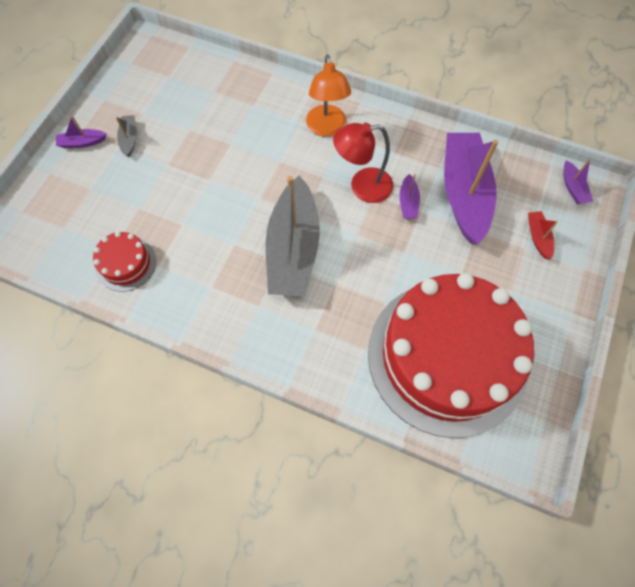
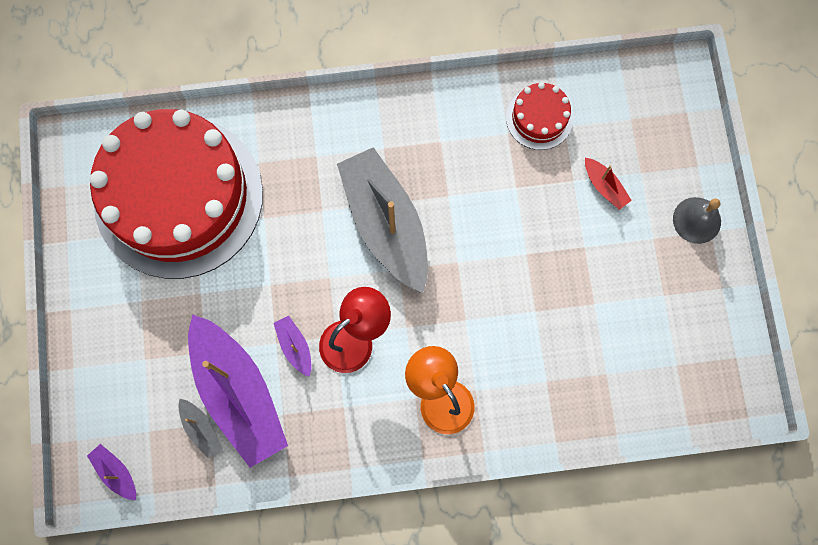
camera: 150 degrees right, 10 degrees up
purple boat [56,115,107,148] -> grey bell [673,197,721,244]
grey boat [116,115,137,157] -> grey boat moved to [178,398,222,458]
red boat [528,211,558,260] -> red boat moved to [585,158,632,210]

